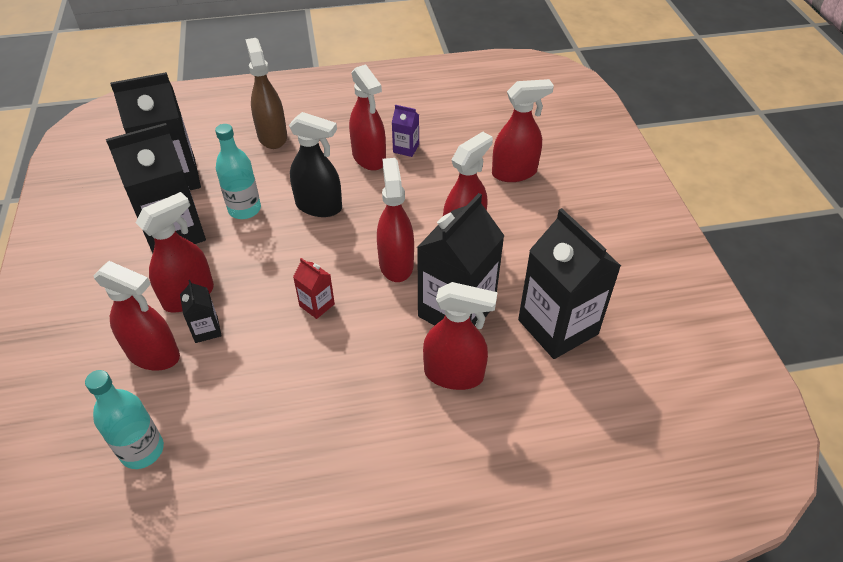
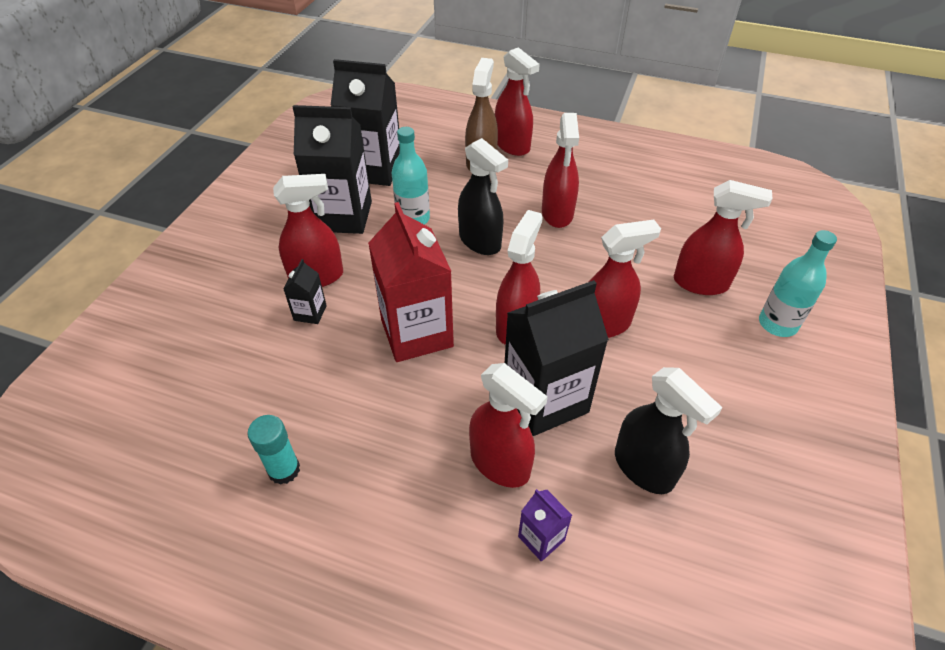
camera: 30 degrees right, 0 degrees up
turquoise bottle [85,370,164,469] -> turquoise bottle moved to [759,230,837,337]
red spray bottle [93,261,180,371] -> red spray bottle moved to [495,47,540,156]
red carton [293,258,335,319] -> red carton [368,202,454,362], size x2.23
purple carton [392,105,419,157] -> purple carton moved to [518,489,572,562]
black carton [518,208,621,359] -> black spray bottle [615,367,723,494]
none -> turquoise glue stick [247,415,300,485]

